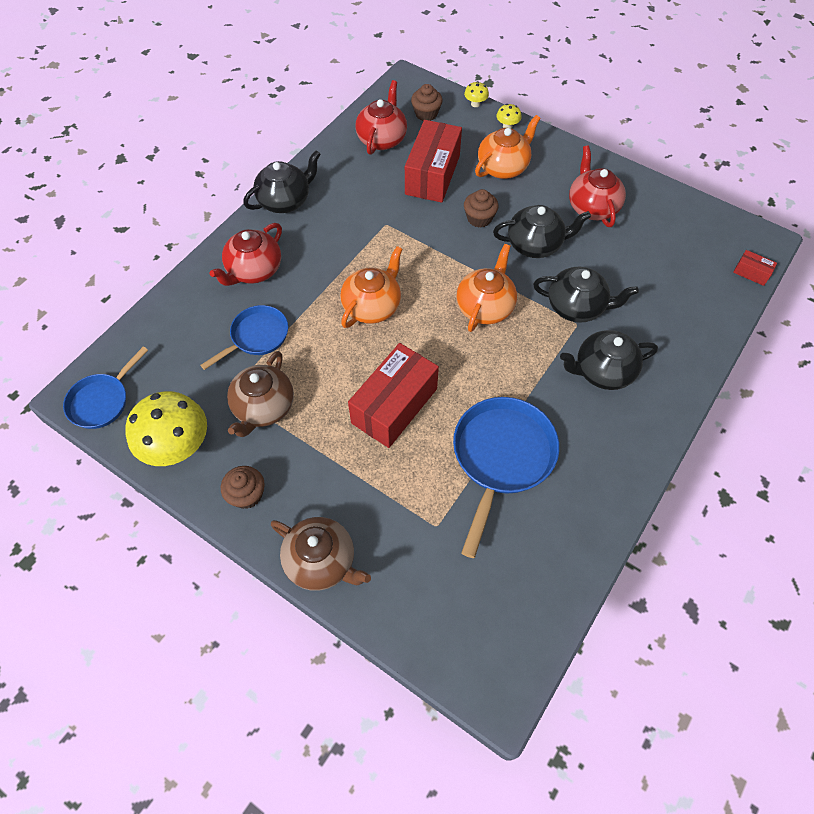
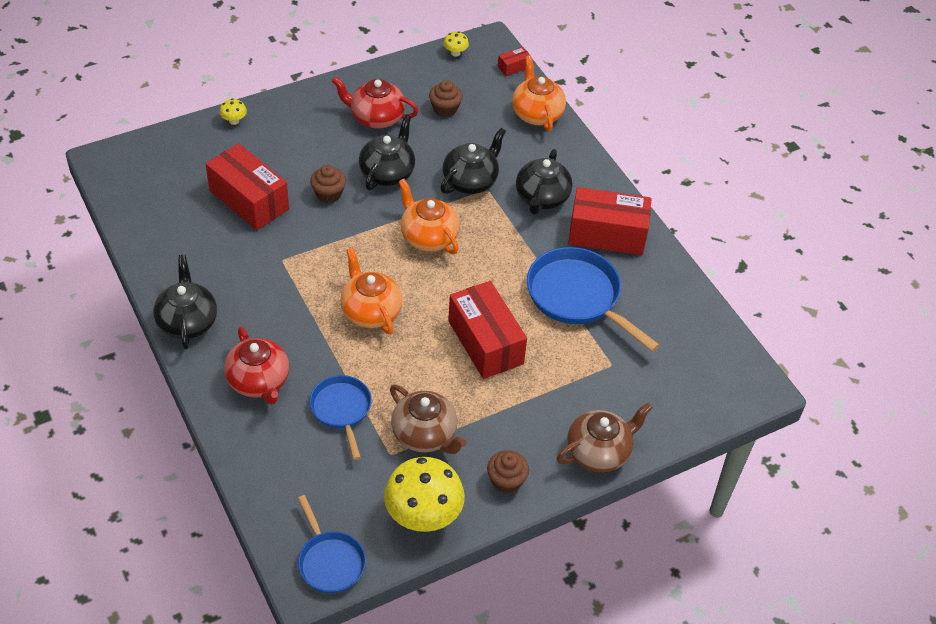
camera: 65 degrees left, 10 degrees down
red teapot [356,80,407,155] -> none
brown cupcake [411,84,443,121] -> brown cupcake moved to [429,80,463,117]
yellow mushroom [464,81,489,107] -> yellow mushroom moved to [443,32,469,56]
orange teapot [475,115,541,179] -> orange teapot moved to [512,55,566,131]
none -> red box [568,187,652,255]

